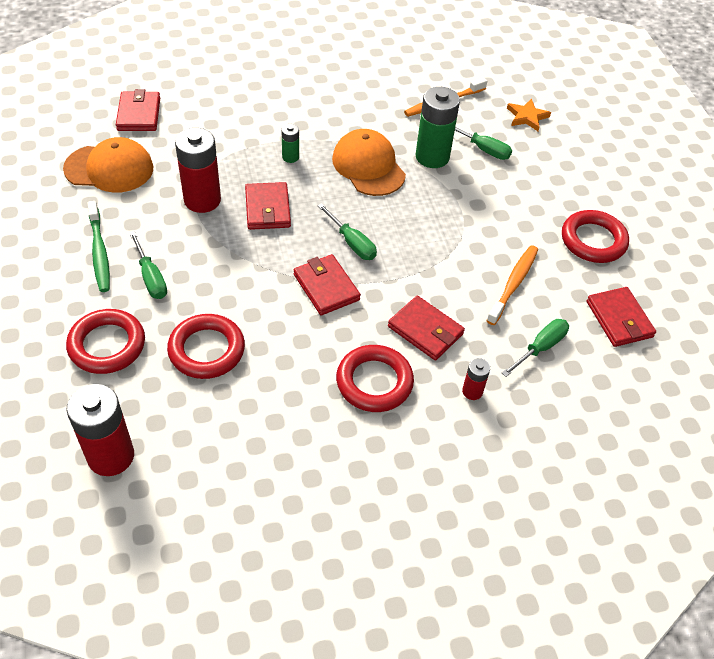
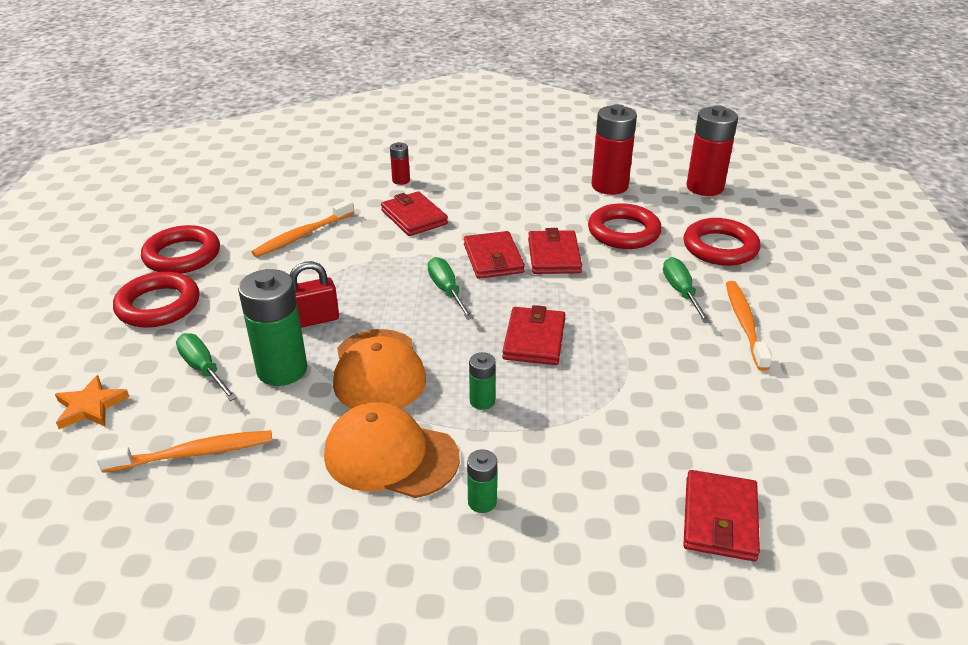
camera: 160 degrees left, 15 degrees down
orange cap [63,137,154,193] -> orange cap moved to [324,402,460,498]
green toothbrush [87,201,110,292] -> orange toothbrush [726,281,772,371]
red battery [175,128,221,213] -> red battery moved to [591,104,637,195]
red ring [336,345,414,412] -> red ring moved to [113,271,200,328]
green screwdriver [502,319,569,377] -> none
red wallet [586,287,656,347] -> red wallet moved to [528,228,582,274]
none -> red padlock [289,261,339,328]
none -> green battery [467,449,497,513]

